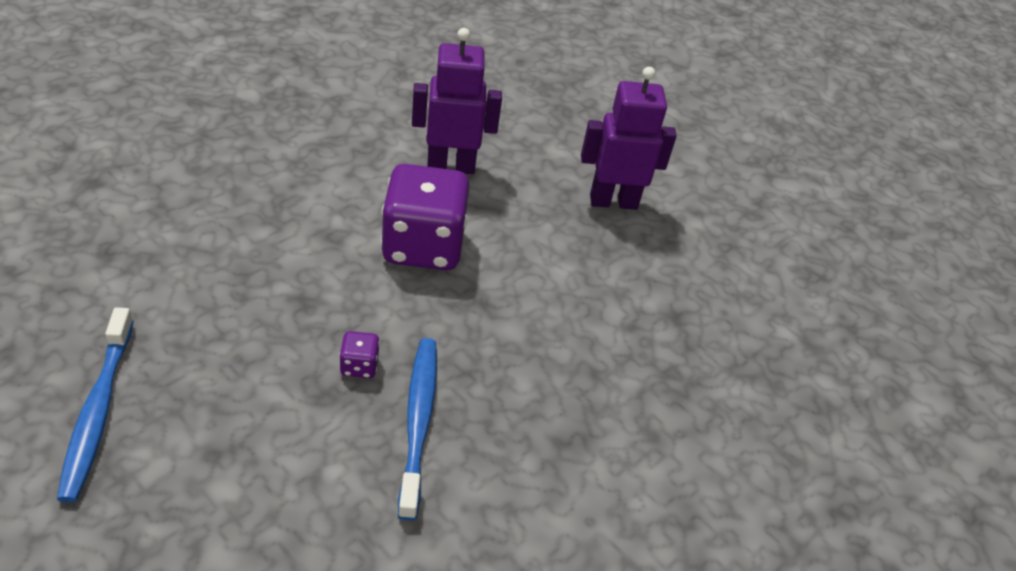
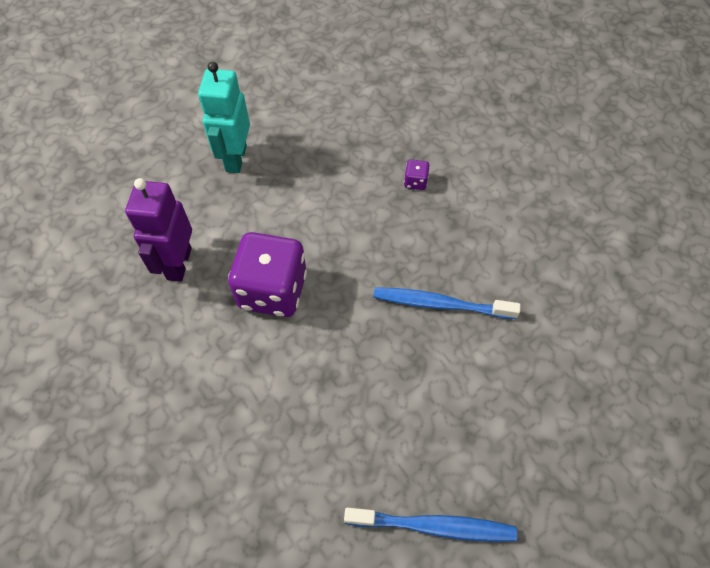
camera: 75 degrees left, 15 degrees up
purple dice [339,331,380,378] -> purple dice moved to [404,159,430,190]
purple robot [581,67,677,210] -> turquoise robot [198,61,250,173]

